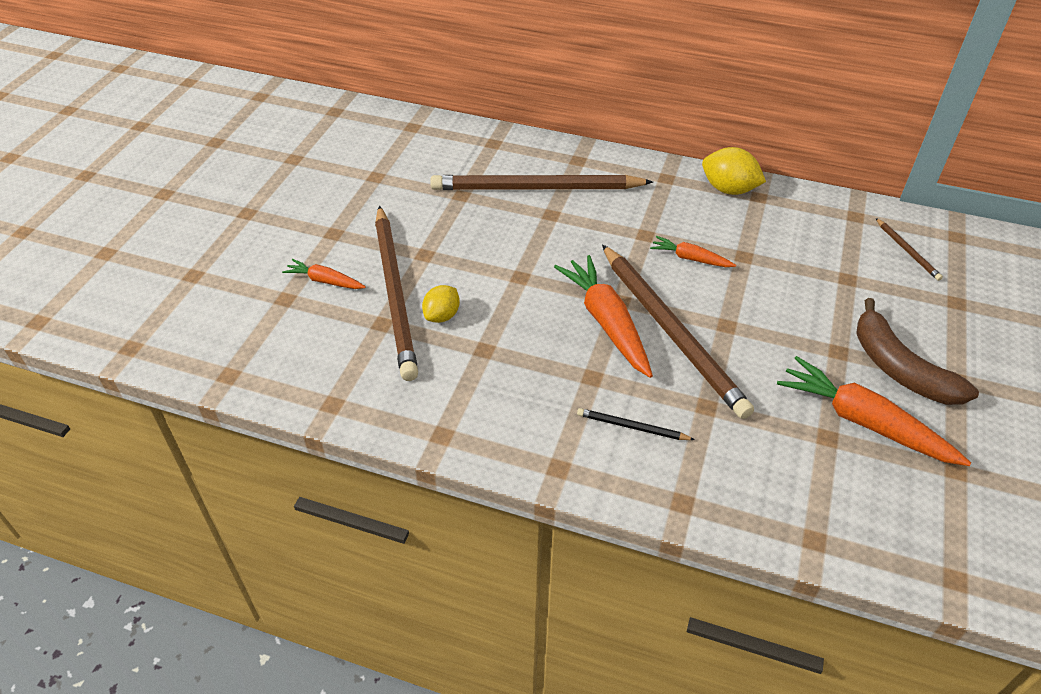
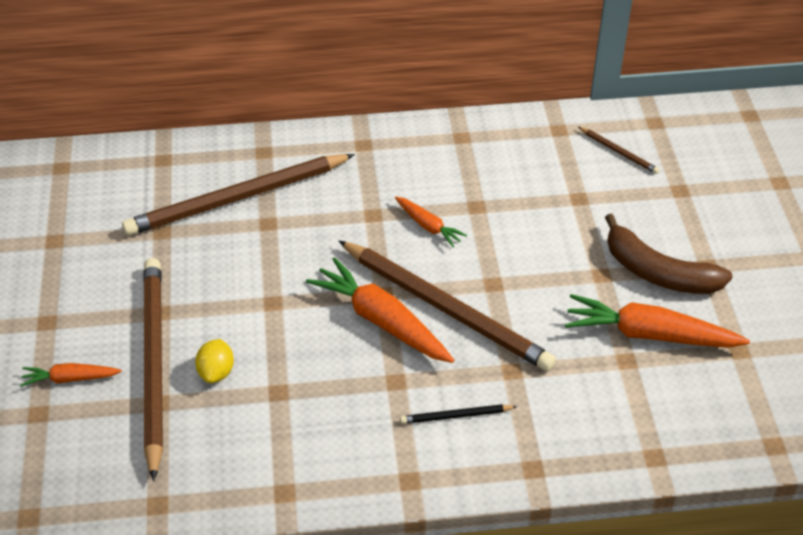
camera: 25 degrees left, 0 degrees up
brown pencil [375,206,418,381] -> brown pencil turned 150 degrees counterclockwise [143,258,163,481]
orange carrot [650,236,736,267] -> orange carrot turned 135 degrees counterclockwise [395,197,467,247]
yellow lemon [702,147,766,195] -> none

